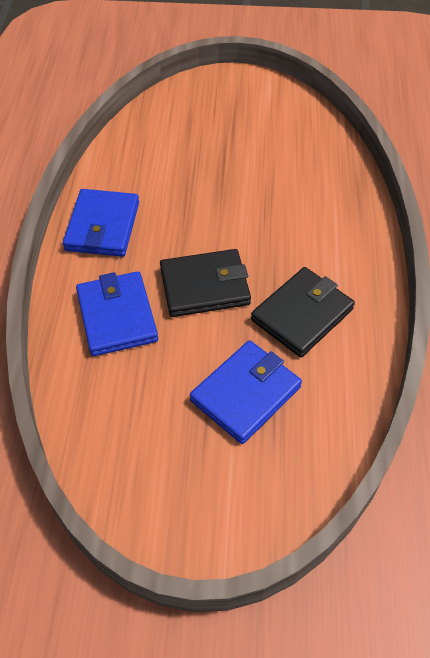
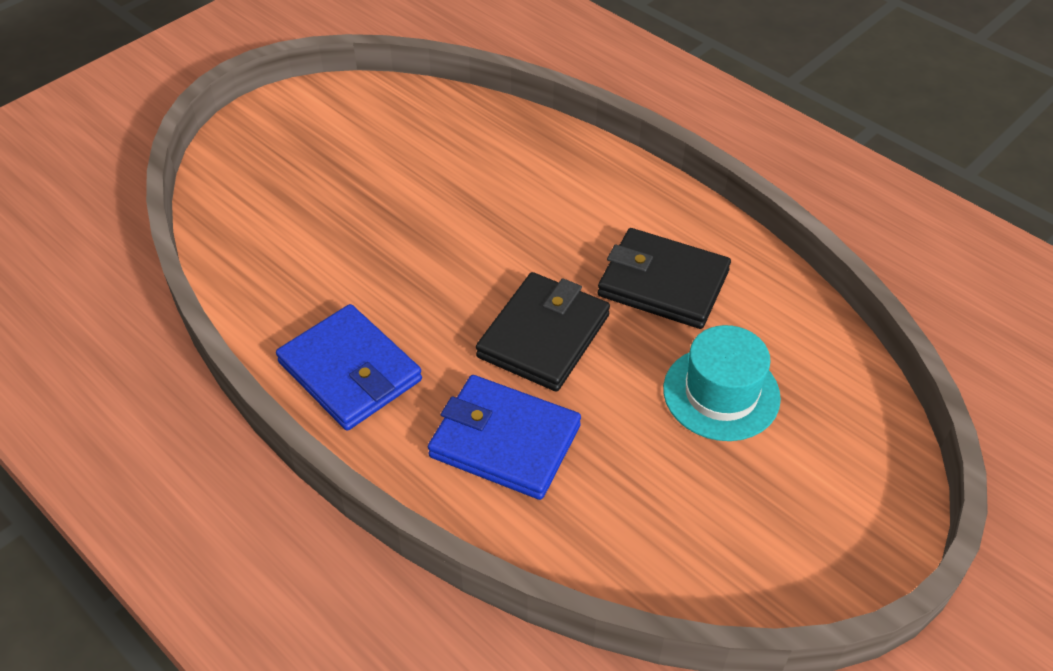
camera: 50 degrees left, 5 degrees down
blue wallet [190,340,302,444] -> turquoise hat [663,325,781,441]
black wallet [251,267,355,357] -> black wallet turned 60 degrees counterclockwise [598,228,731,329]

